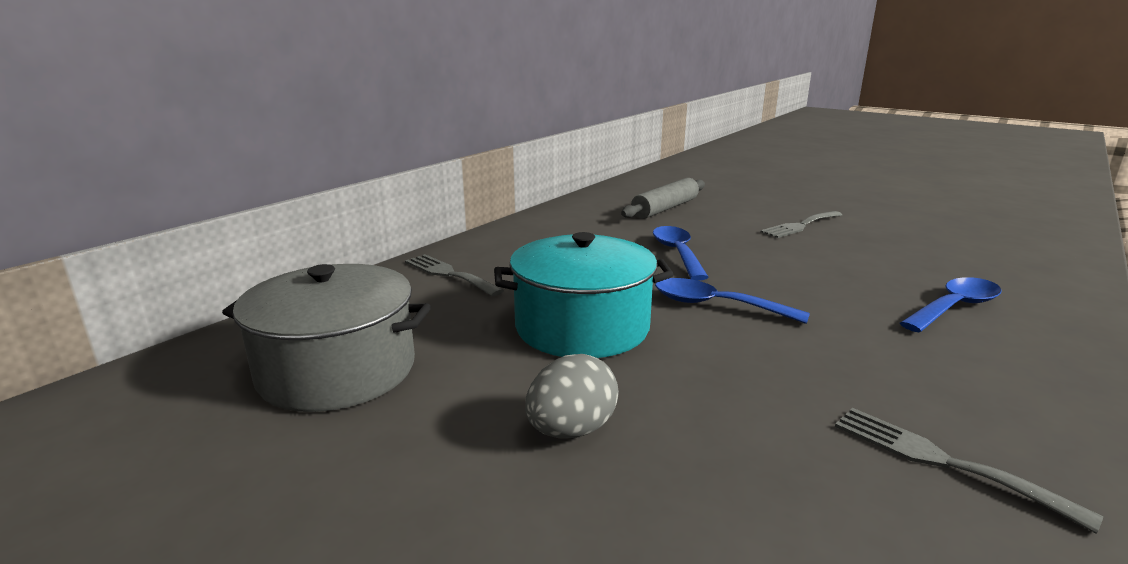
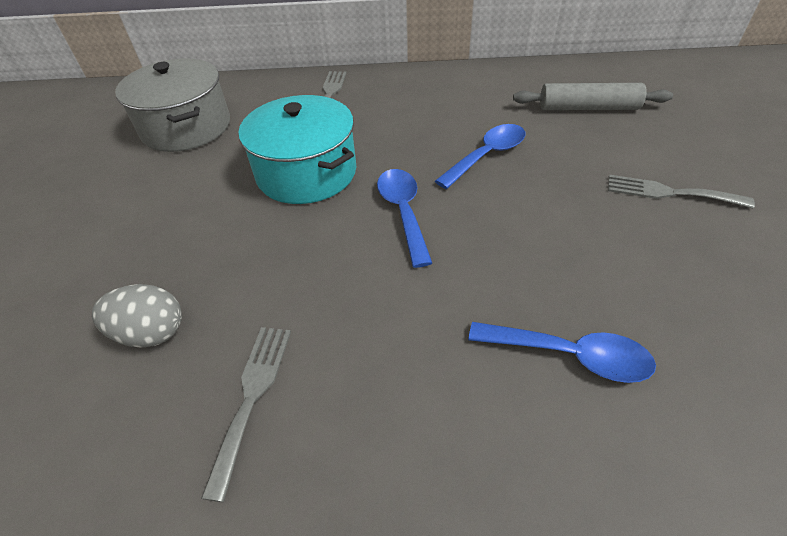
camera: 55 degrees right, 25 degrees up
grey egg [525,354,619,438] -> grey egg moved to [92,284,182,347]

